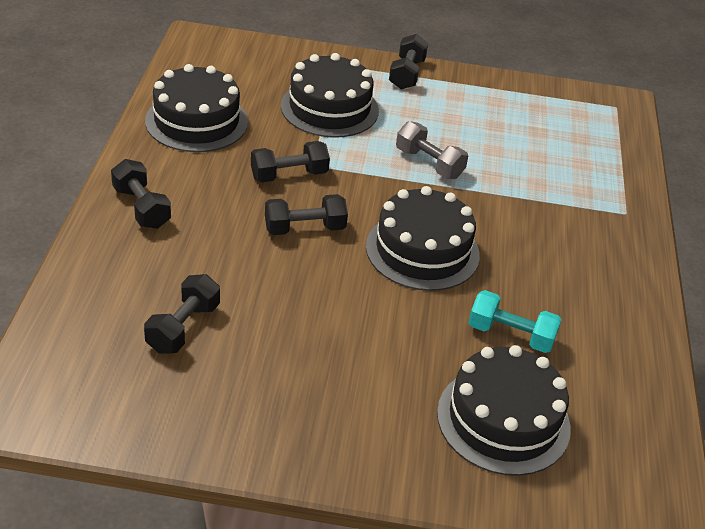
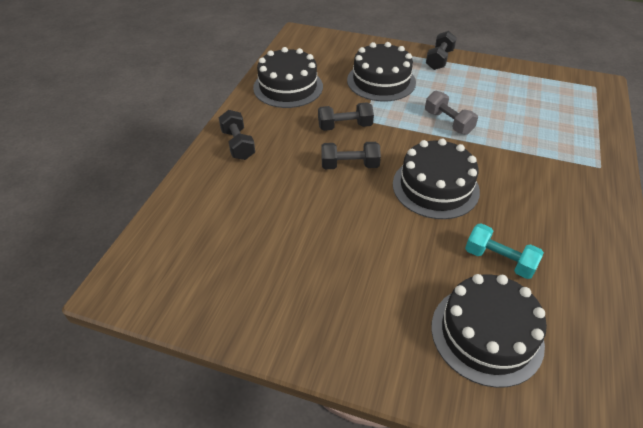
camera: 15 degrees right, 5 degrees up
black dumbbell [144,274,220,354] -> none

